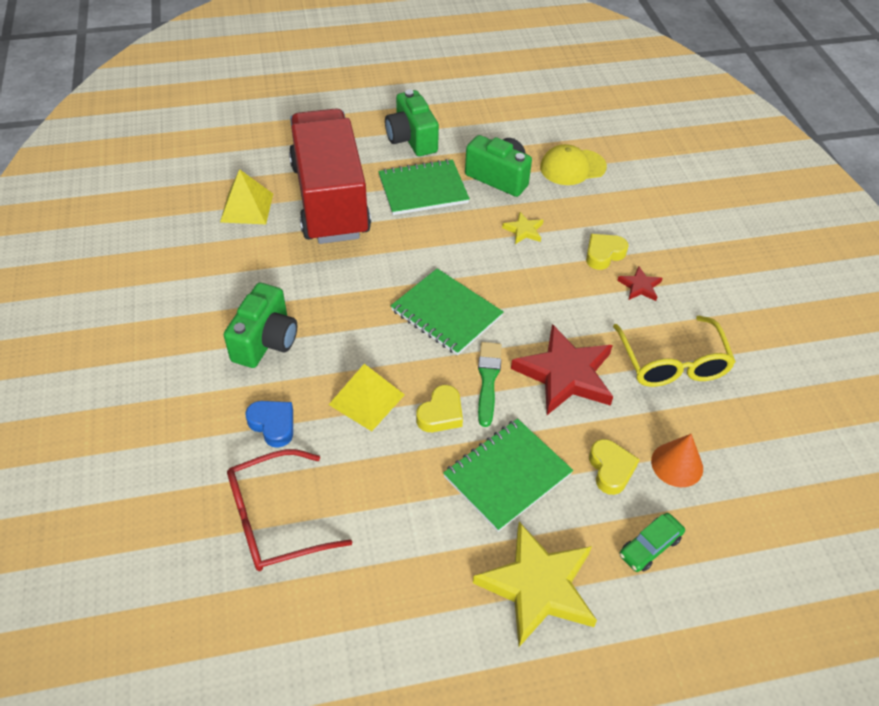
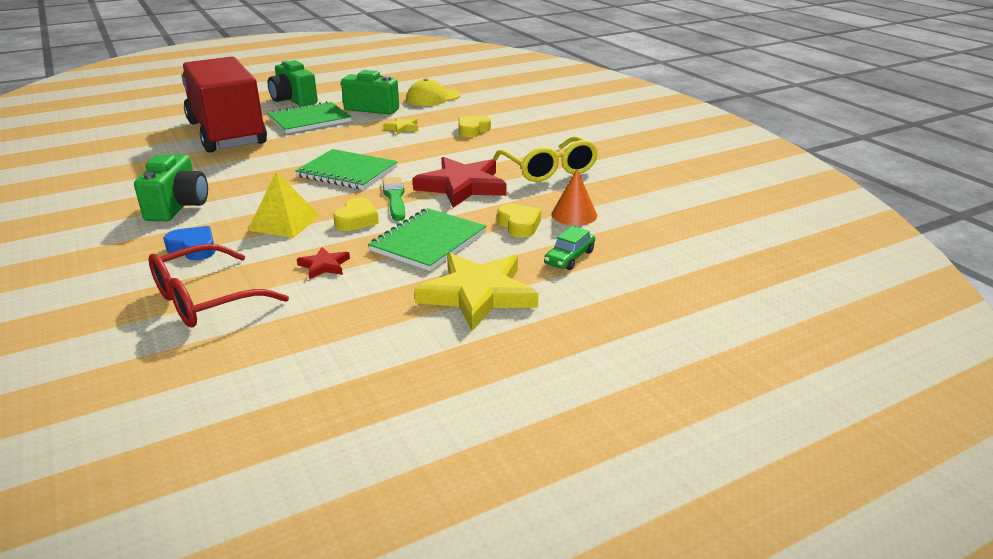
camera: 15 degrees left, 20 degrees down
yellow pyramid [220,169,273,224] -> none
red star [617,266,663,301] -> red star moved to [297,247,350,279]

